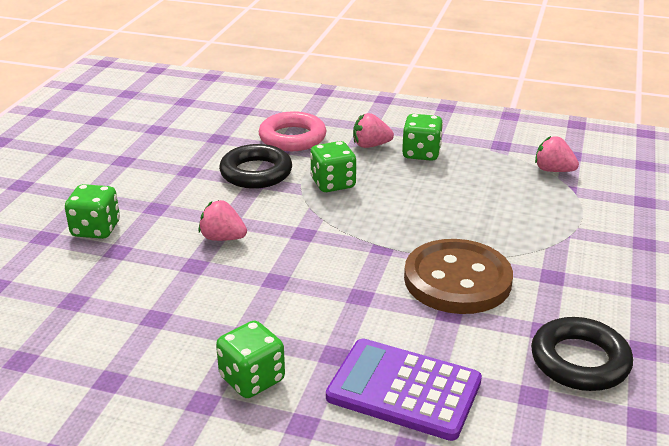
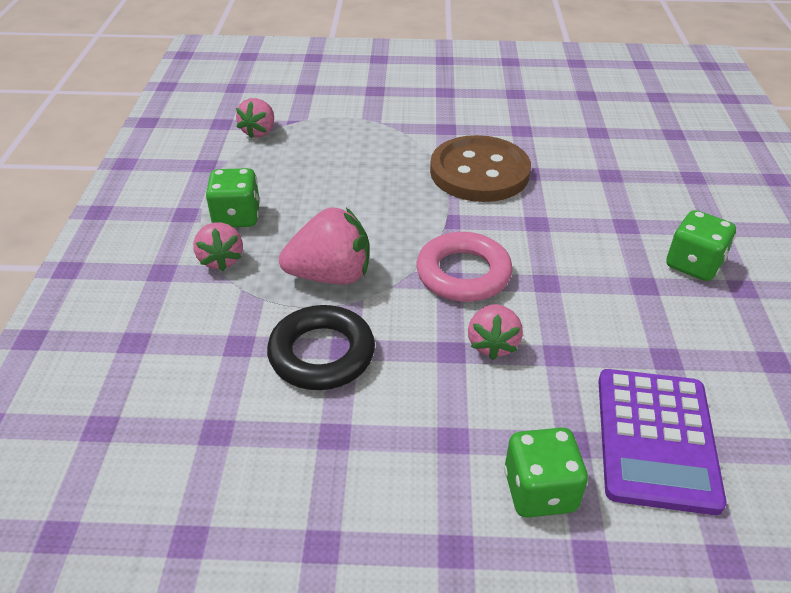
camera: 105 degrees left, 10 degrees up
pink ring [259,111,327,151] -> pink ring moved to [416,232,513,302]
green dice [310,141,356,192] -> pink strawberry [279,207,369,285]
purple calculator [326,339,482,441] -> purple calculator moved to [598,369,727,515]
black ring [531,317,633,391] -> none

